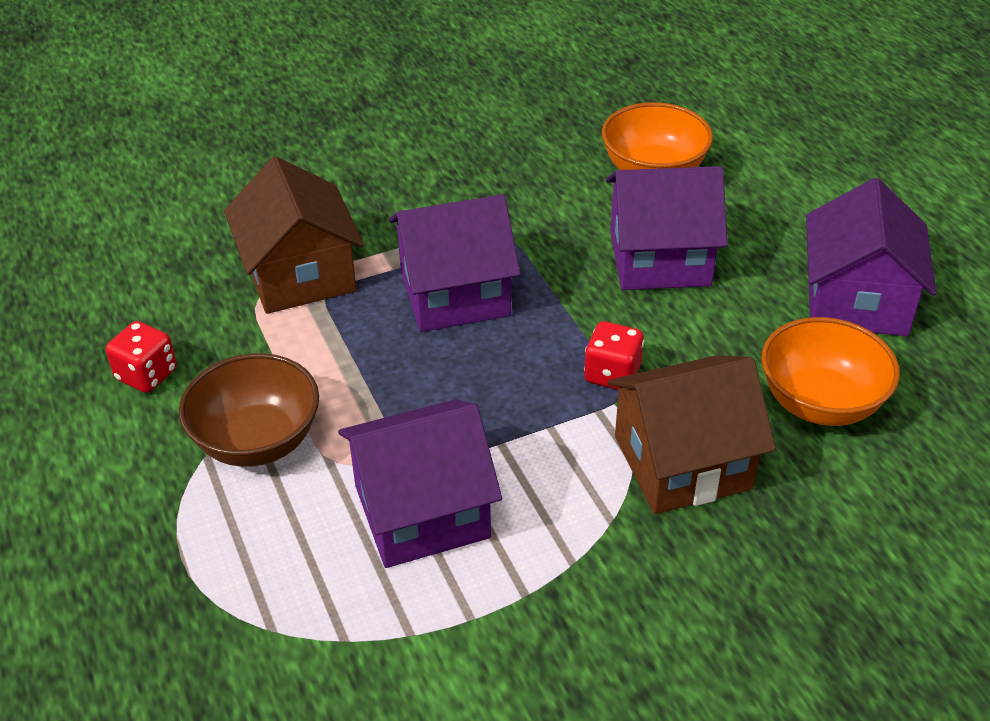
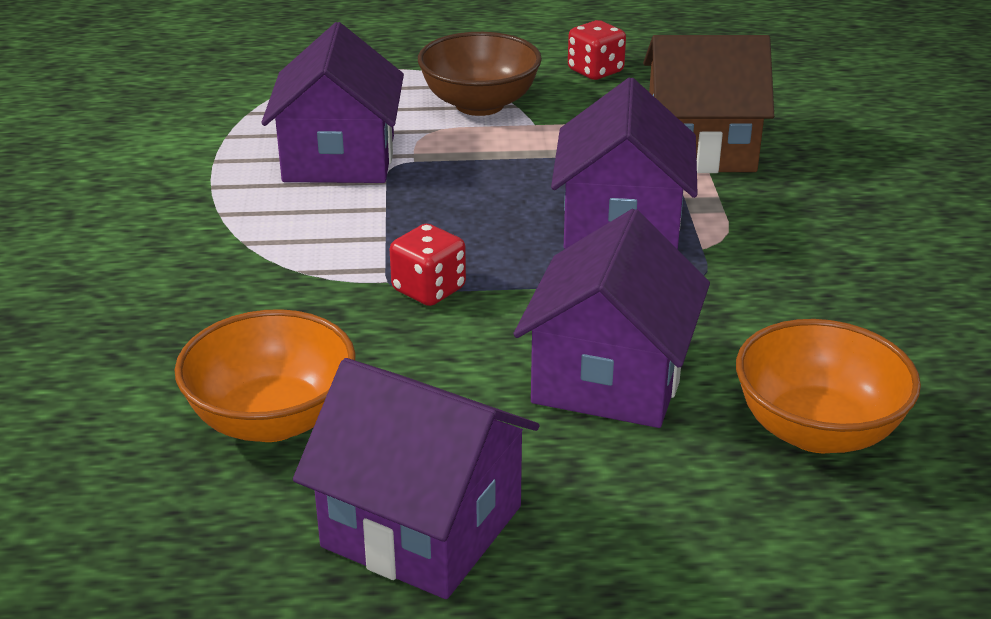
camera: 110 degrees right, 10 degrees down
brown house [607,355,776,514] -> none

